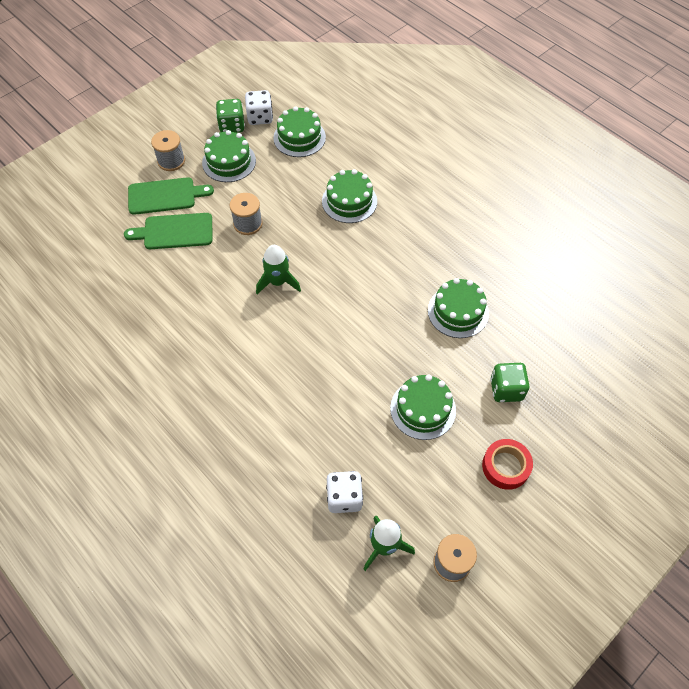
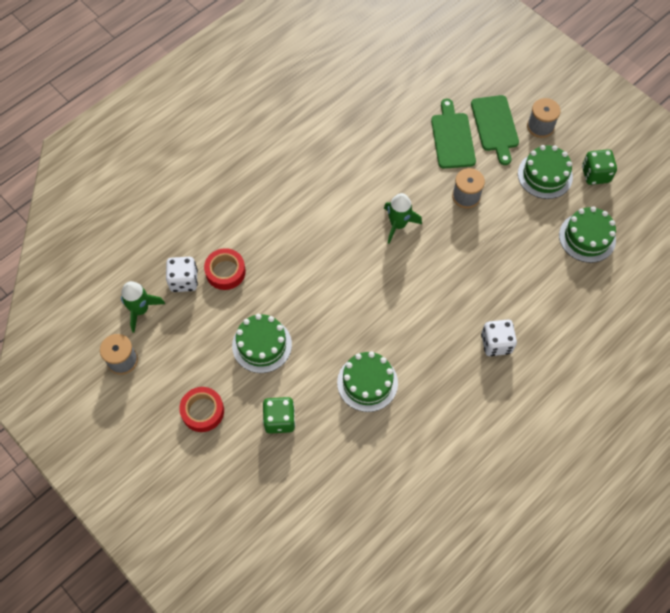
camera: 90 degrees right, 5 degrees up
white dice [245,90,273,125] -> white dice moved to [481,319,517,356]
green cake [322,169,377,223] -> none
none -> red tape [204,248,246,290]

